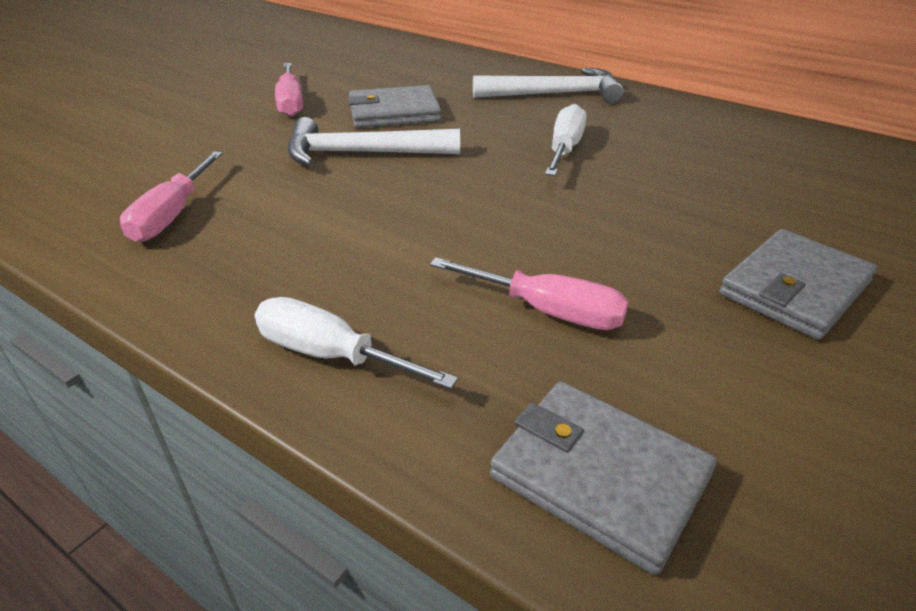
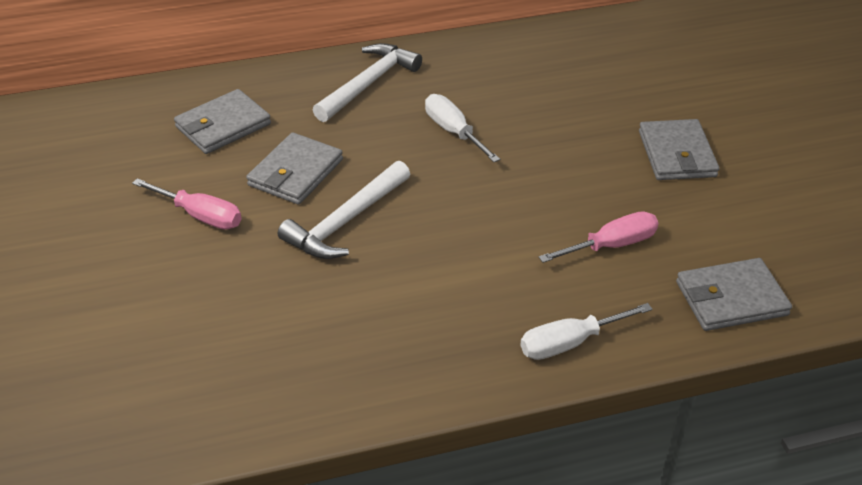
camera: 50 degrees left, 5 degrees up
pink screwdriver [120,151,223,242] -> none
none -> grey wallet [174,89,271,154]

